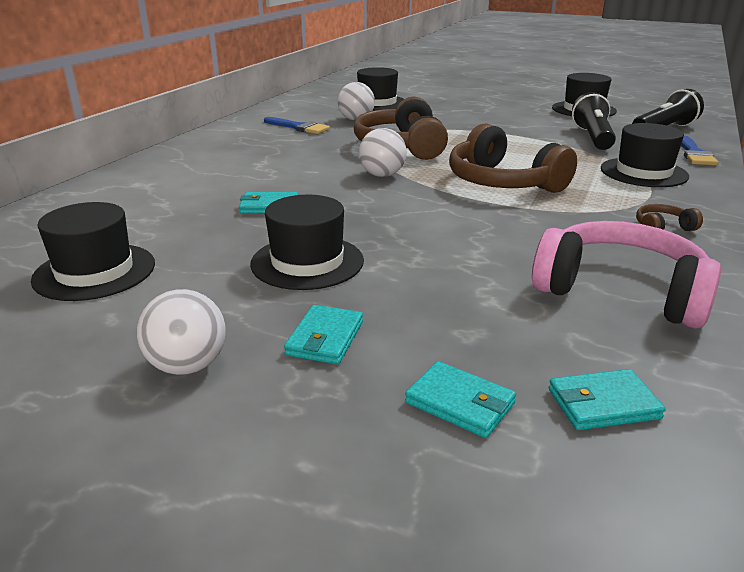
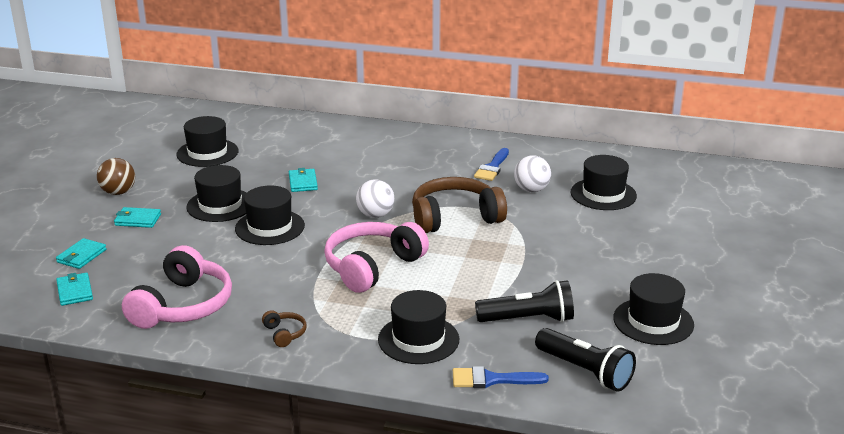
camera: 80 degrees right, 0 degrees up
white ball [137,289,226,375] -> brown ball [97,158,135,195]
brown headphones [449,123,577,193] -> pink headphones [324,222,429,293]
none -> black hat [235,186,305,245]

